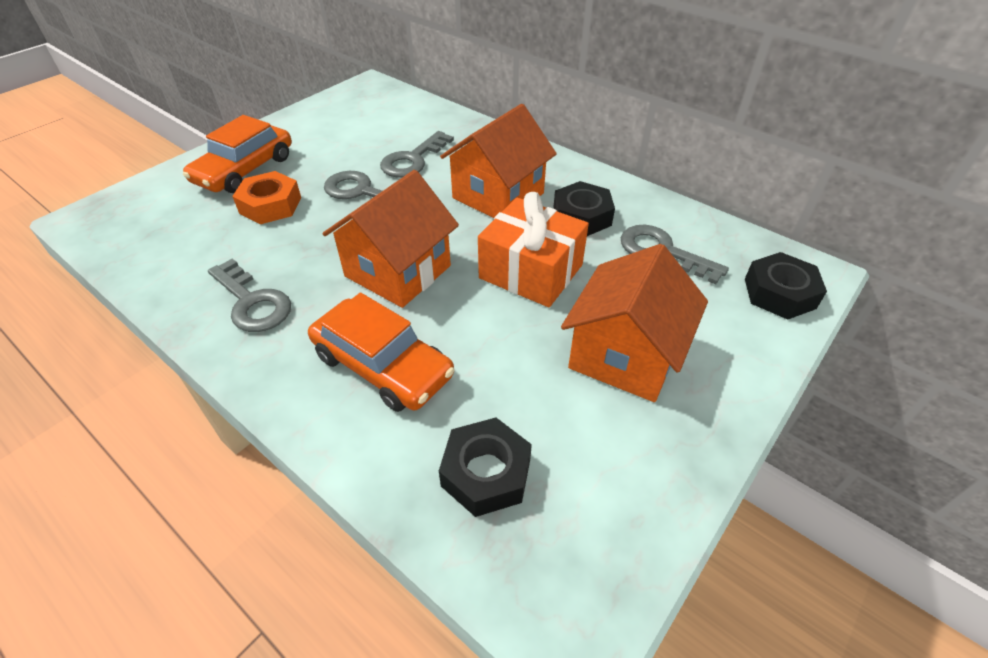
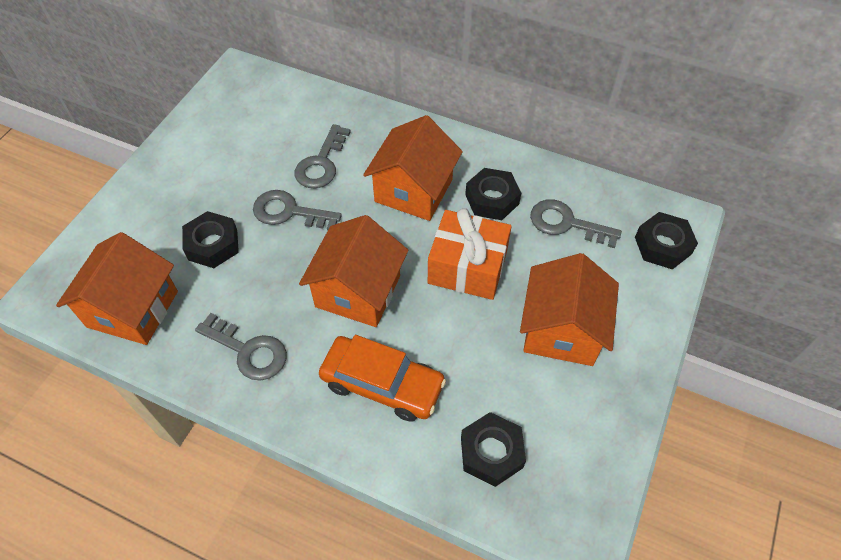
camera: 15 degrees left, 10 degrees up
orange car [183,115,292,193] -> none
orange nut [232,171,301,224] -> black nut [182,211,239,268]
none -> orange house [56,232,178,345]

